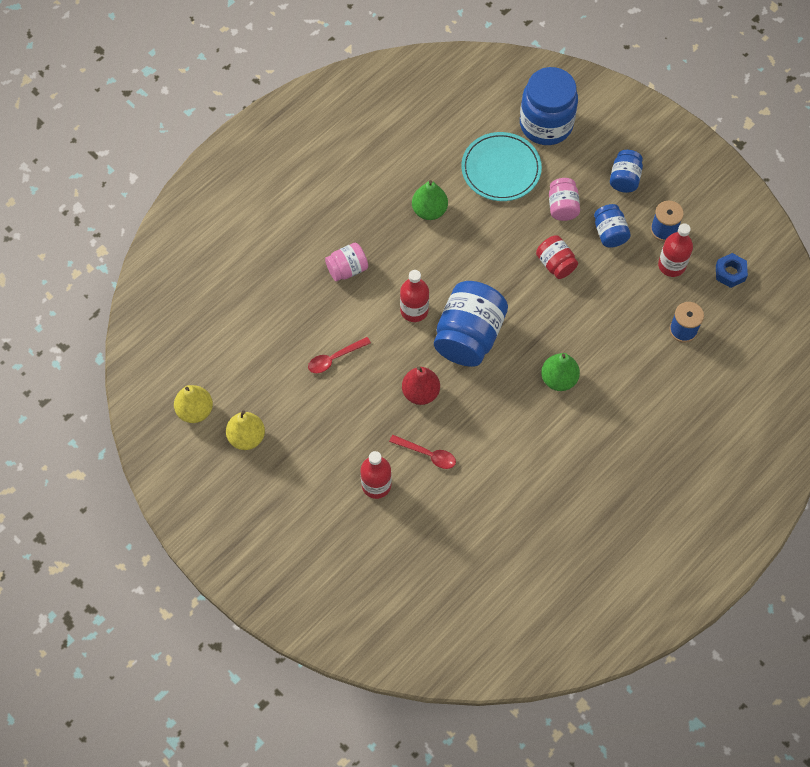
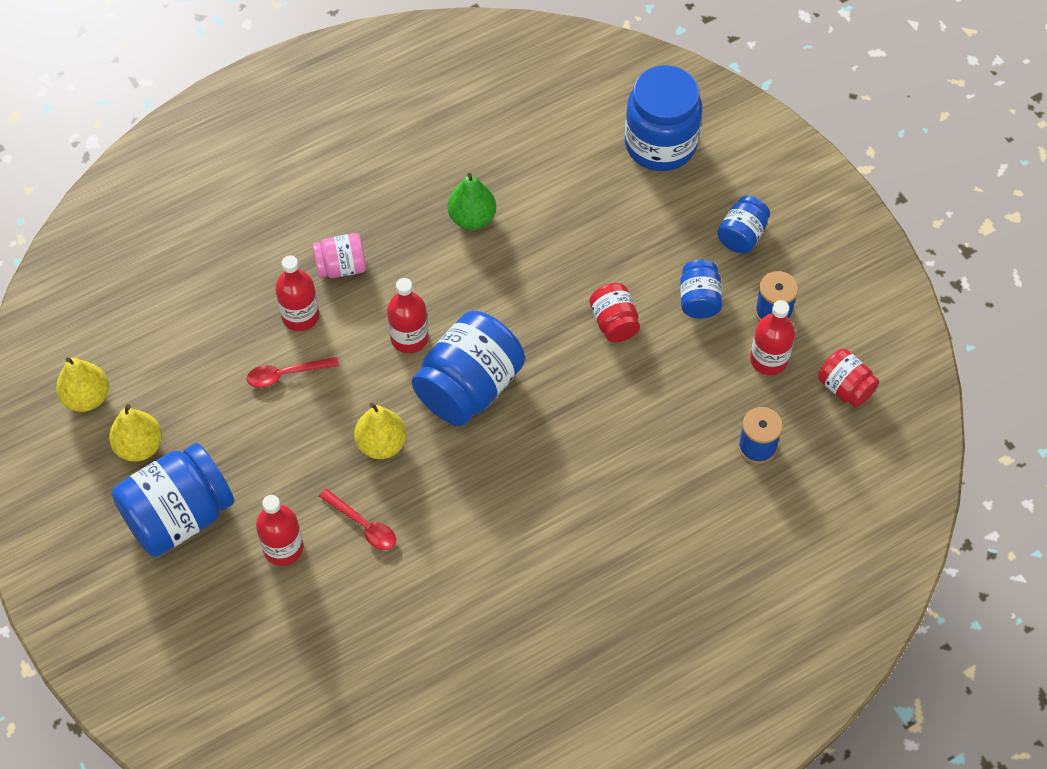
camera: 15 degrees right, 5 degrees down
red pear [402,366,440,405] -> yellow pear [354,403,407,459]
turquoise plate [461,132,542,201] -> none
green pear [541,353,580,391] -> none
pink jar [549,178,580,221] -> none
blue nut [716,253,748,288] -> red jar [818,349,879,408]
none -> blue jar [112,443,234,557]
none -> red bottle [275,255,319,331]

